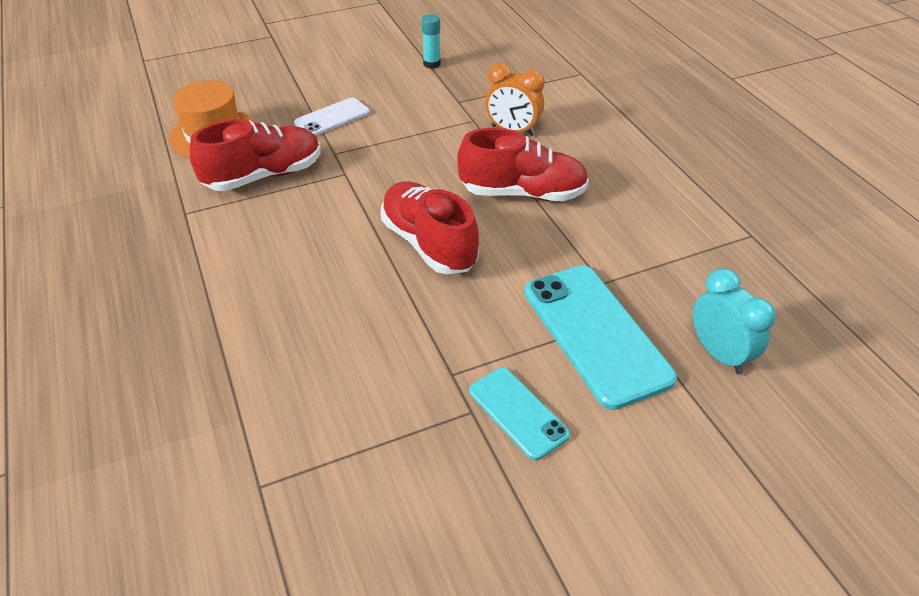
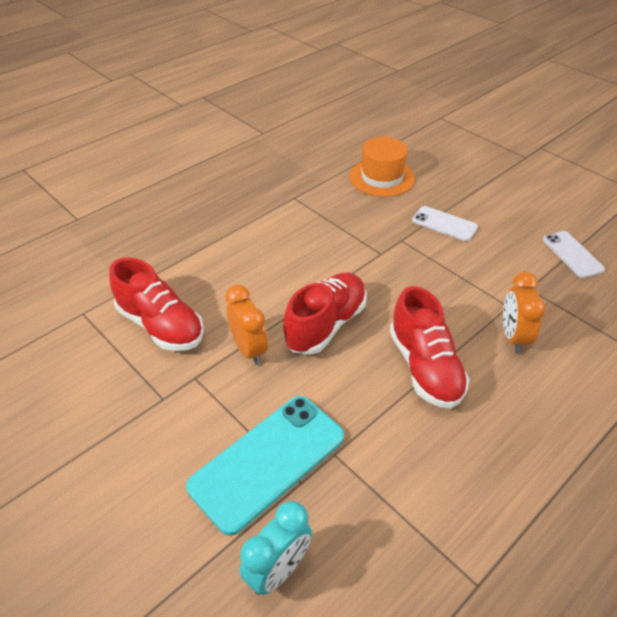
camera: 70 degrees right, 0 degrees up
red shoe [190,119,321,191] -> red shoe moved to [109,258,204,351]
turquoise glue stick [421,14,441,69] -> white phone [543,231,605,278]
turquoise phone [469,367,570,460] -> none
none -> orange clock [225,285,268,365]

